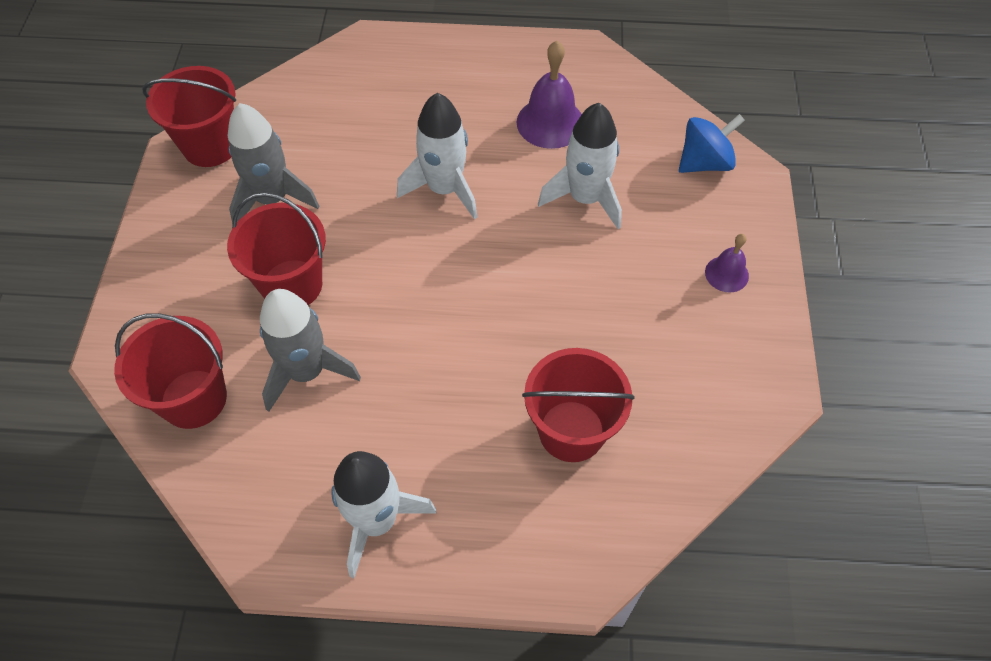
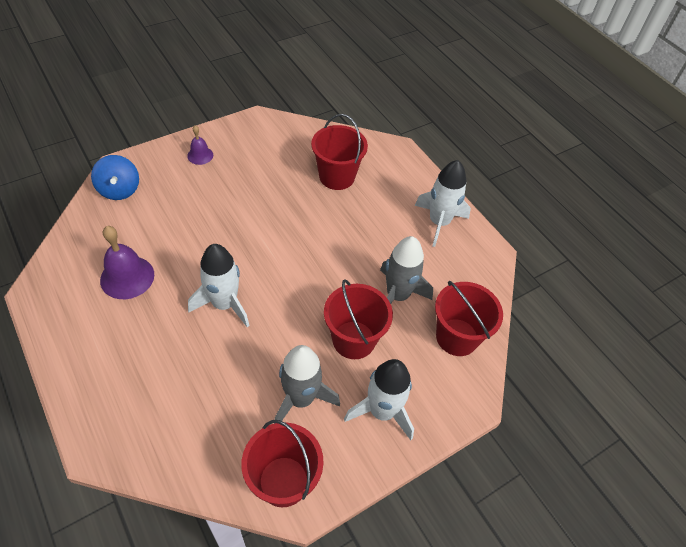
camera: 130 degrees left, 5 degrees down
white rocket [538,103,622,229] -> white rocket moved to [344,359,414,440]
blue spinning top [679,114,745,173] -> blue spinning top turned 135 degrees counterclockwise [91,155,139,200]

